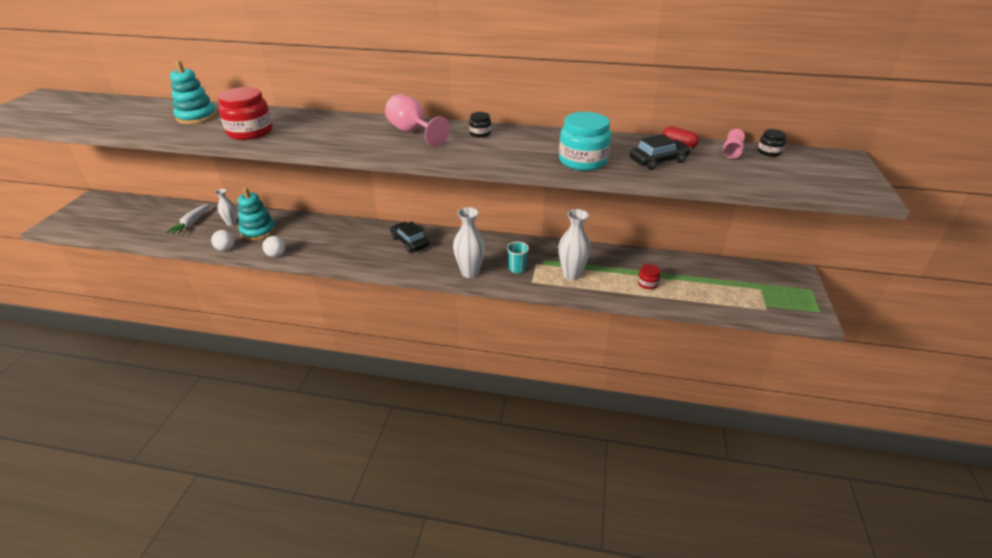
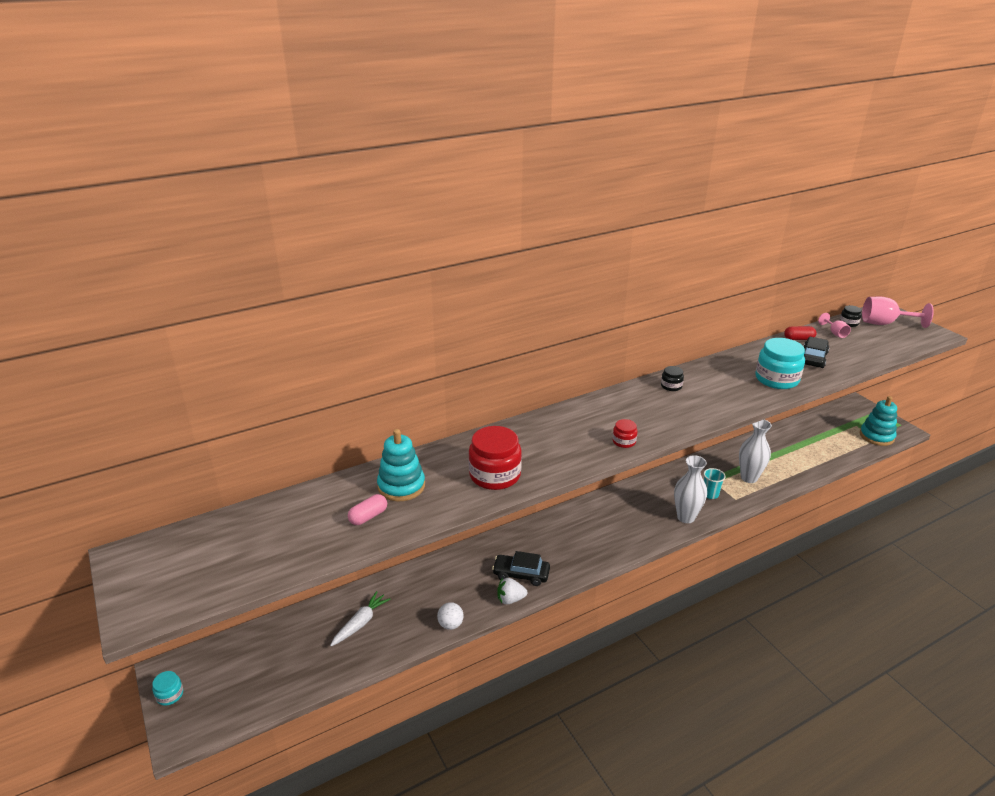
camera: 40 degrees left, 5 degrees down
white carrot [166,203,210,235] -> white carrot turned 120 degrees counterclockwise [330,591,390,646]
white vase [215,189,236,226] -> none
turquoise stacking toy [238,187,276,241] -> turquoise stacking toy moved to [860,396,897,446]
white ball [262,236,285,257] -> white strawberry [497,577,528,604]
pink goblet [385,94,450,147] -> pink goblet moved to [862,297,934,328]
black car [390,221,429,253] -> black car moved to [492,551,550,586]
red jar [638,264,660,289] -> red jar moved to [613,419,637,448]
none -> turquoise jar [152,671,183,706]
none -> pink capsule [348,494,387,525]

